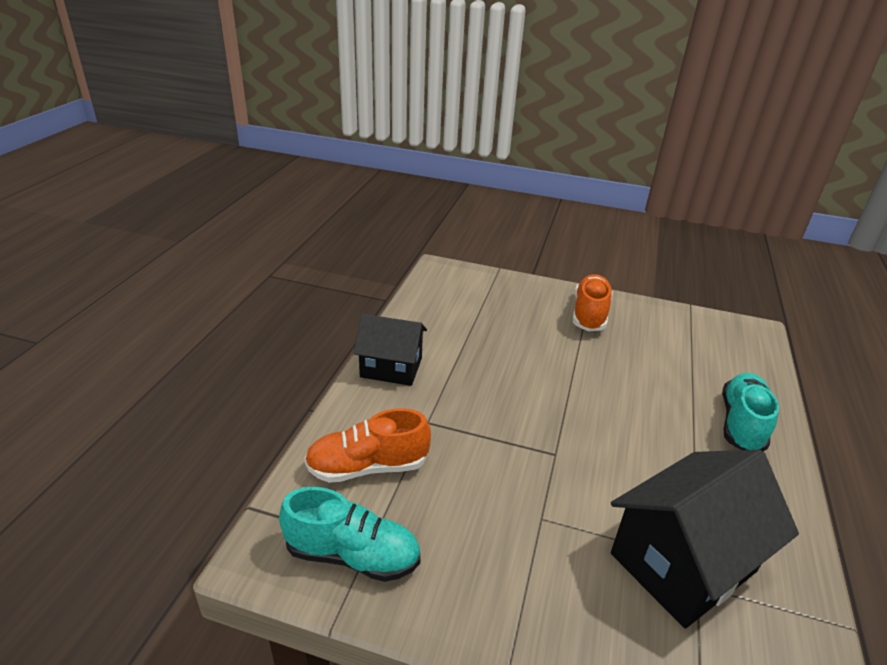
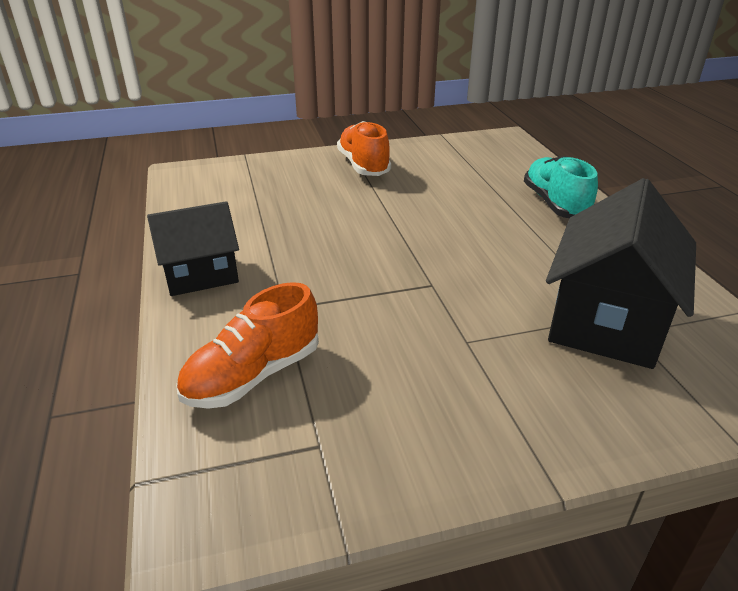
camera: 30 degrees left, 0 degrees up
turquoise shoe [279,487,421,582] -> none

